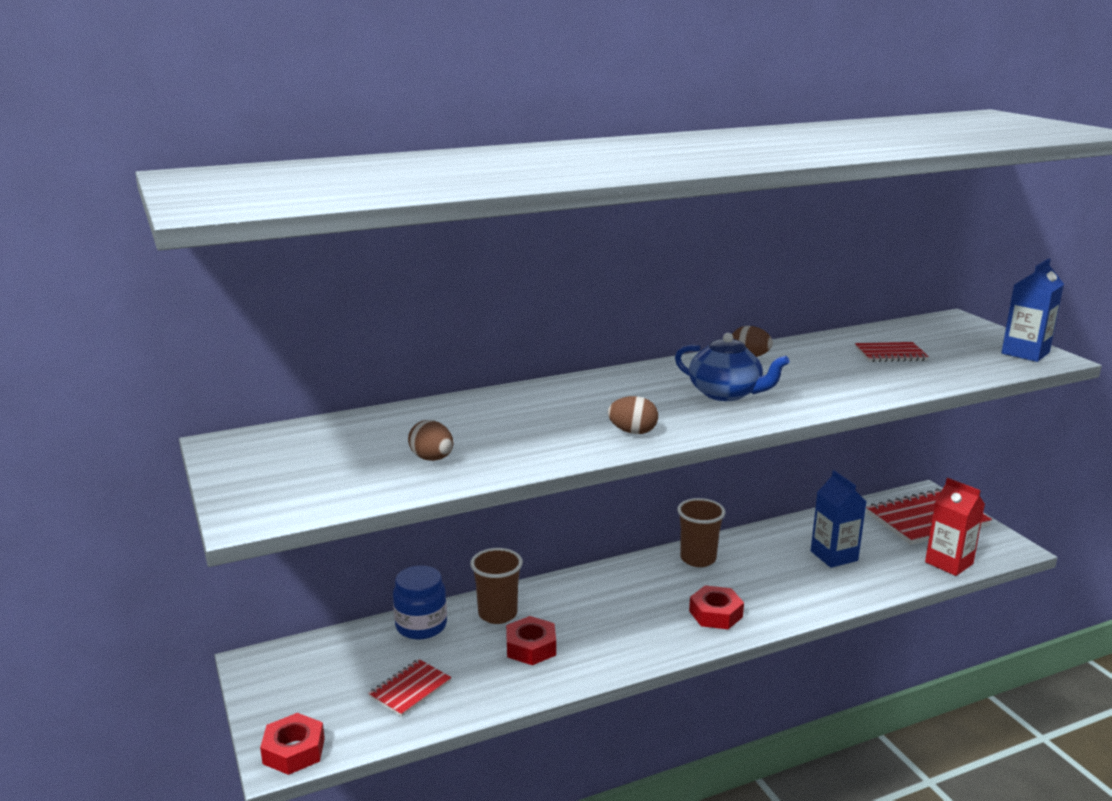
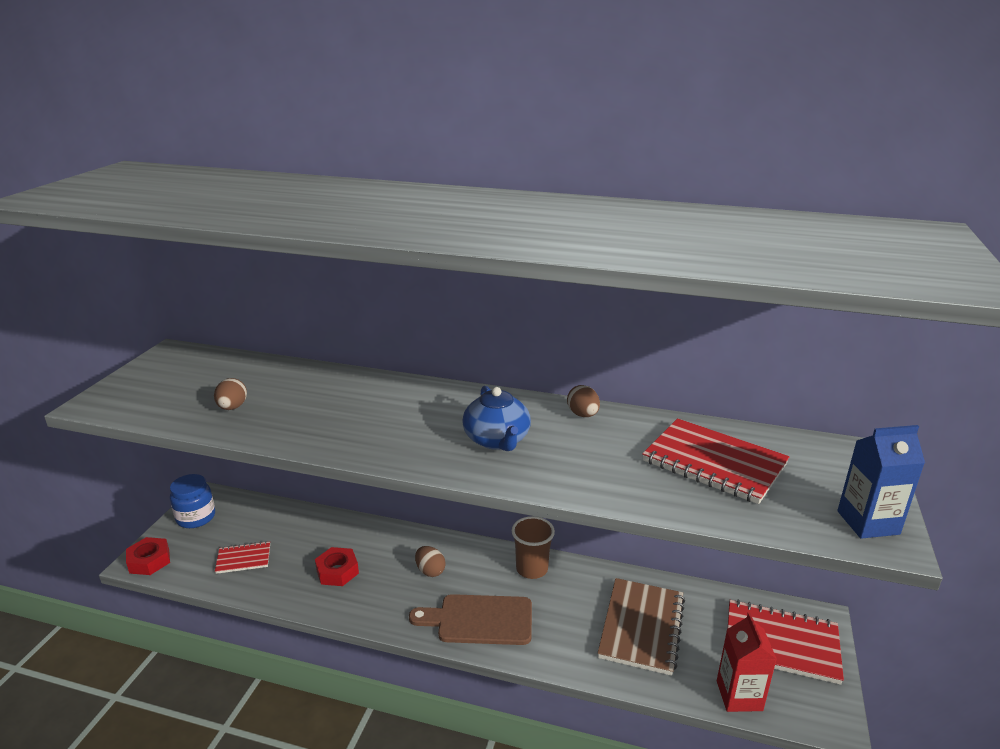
camera: 40 degrees right, 5 degrees up
blue jar [393,565,447,640] -> blue jar moved to [170,474,215,528]
brown cup [470,548,523,624] -> none
brown egg [608,396,658,434] -> brown egg moved to [415,546,446,577]
red nut [689,585,744,629] -> brown cutting board [409,594,532,645]
blue carton [811,470,867,568] -> brown notebook [598,578,685,676]
red notebook [855,342,929,362] -> red notebook [642,418,790,504], size x1.87

